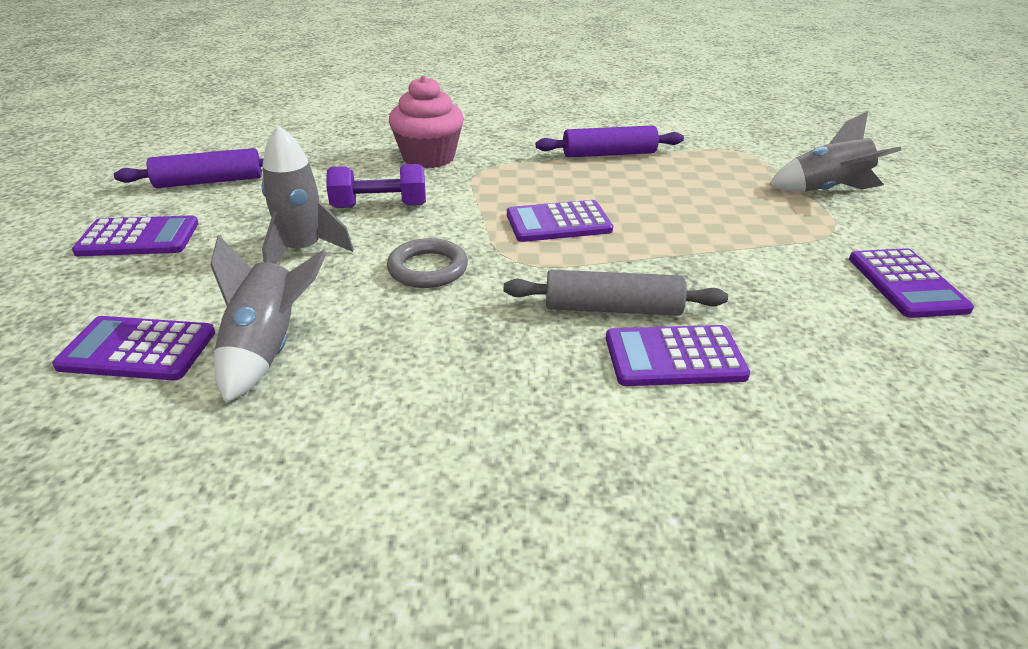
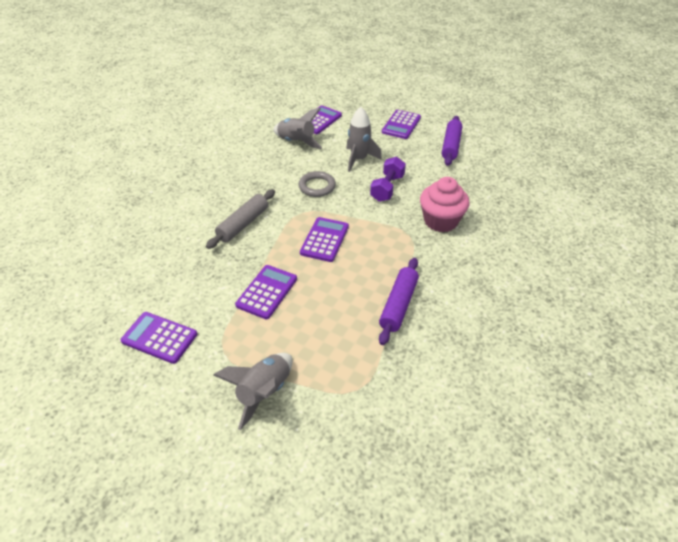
camera: 120 degrees right, 10 degrees up
purple calculator [606,325,750,386] -> purple calculator moved to [235,265,297,319]

